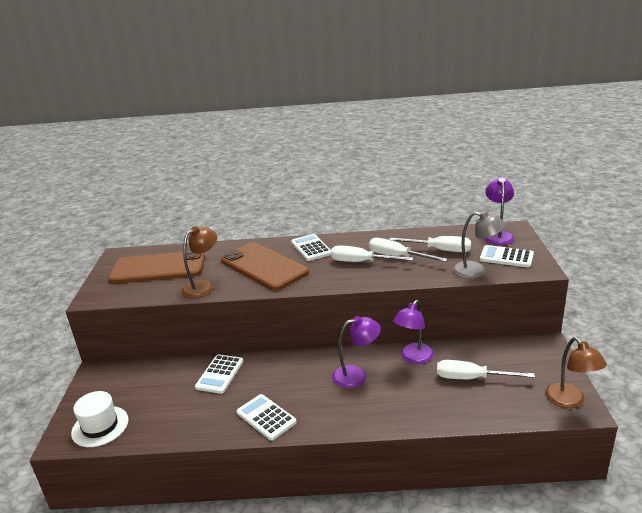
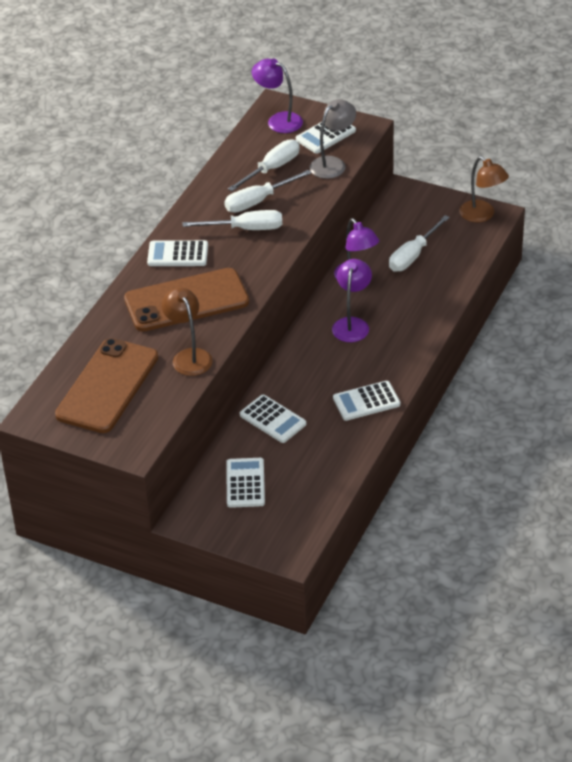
camera: 65 degrees left, 15 degrees up
white hat [71,391,129,447] -> none
white screwdriver [331,245,413,262] -> white screwdriver turned 135 degrees counterclockwise [183,210,282,230]
brown lamp [545,337,607,408] -> brown lamp turned 45 degrees clockwise [459,156,509,223]
none -> white calculator [226,458,265,508]

